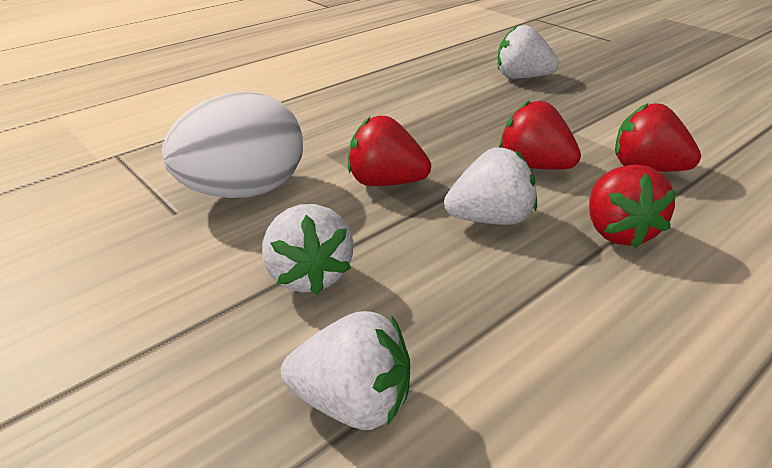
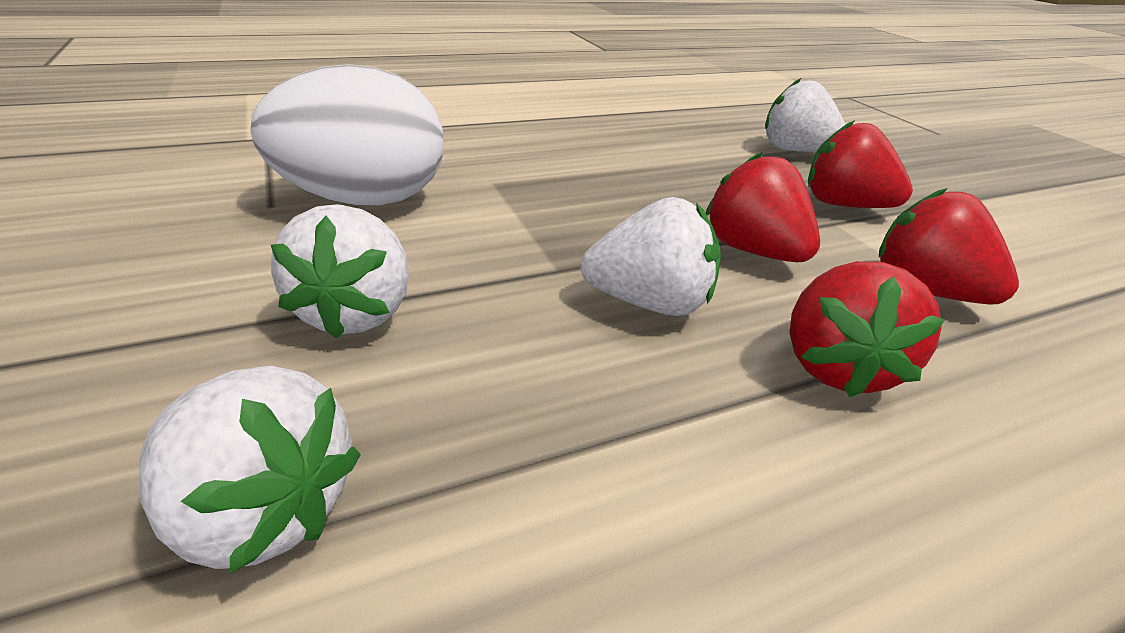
camera: 15 degrees right, 0 degrees up
red strawberry [348,116,431,186] -> red strawberry moved to [808,120,913,208]

